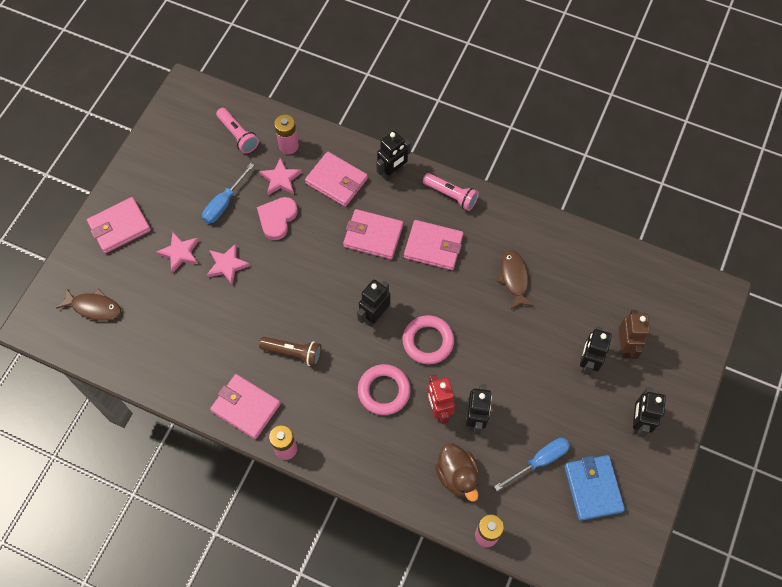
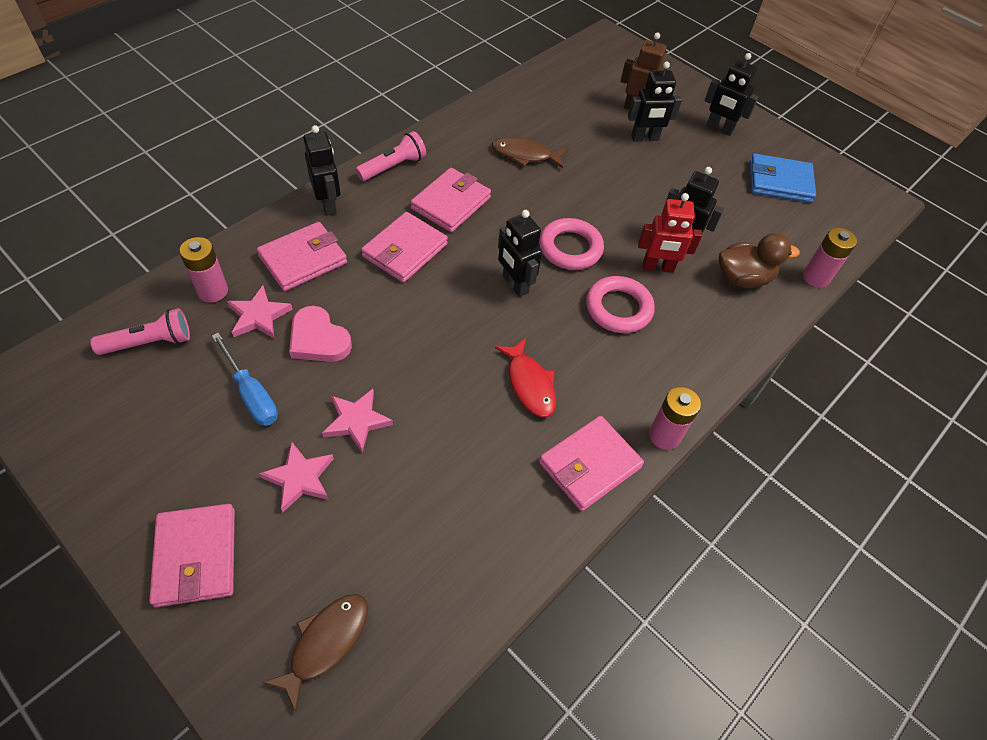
camera: 75 degrees left, 10 degrees down
brown flashlight [259,337,322,366] -> red fish [495,338,556,417]
blue screwdriver [494,438,570,491] -> none
black robot [580,327,612,375] -> black robot turned 45 degrees counterclockwise [628,62,682,142]

